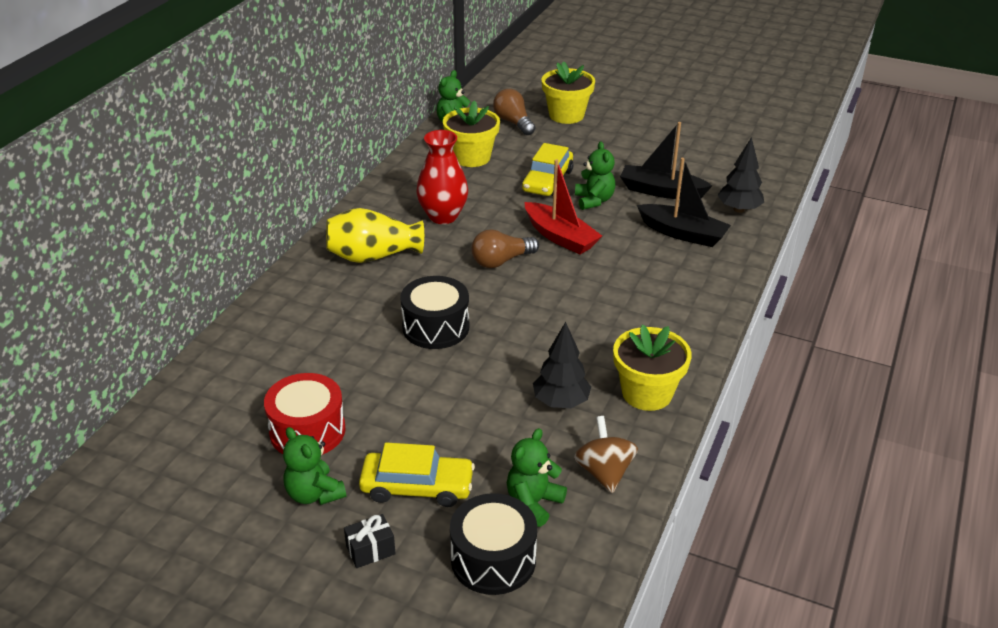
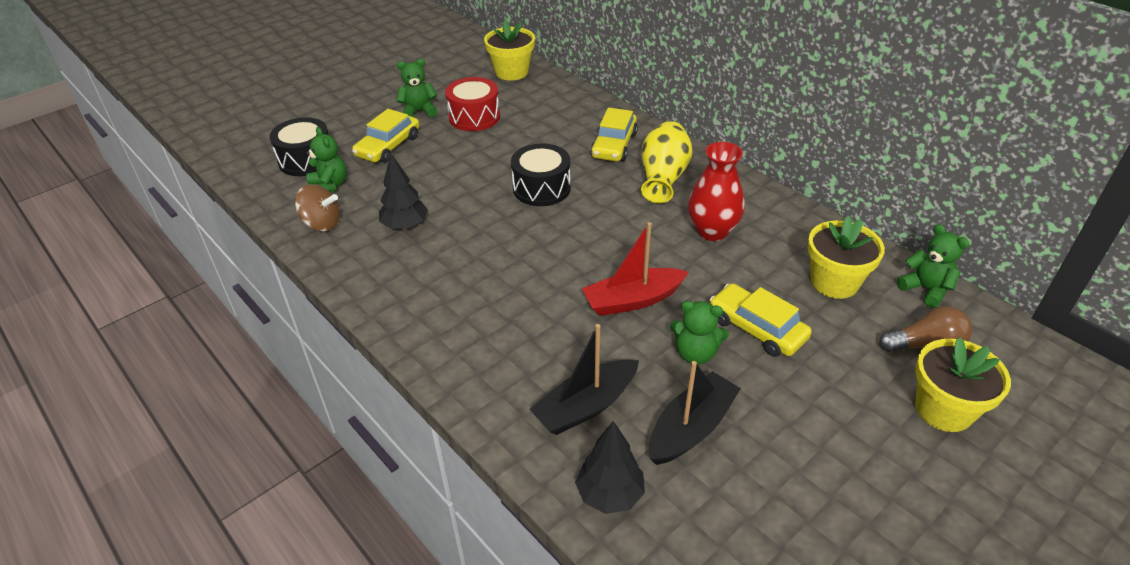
camera: 115 degrees right, 5 degrees up
black gift [344,514,396,568] -> none
brown light bulb [471,229,539,268] -> none
yellow flower pot [613,325,692,411] -> yellow flower pot moved to [484,20,535,80]
none -> yellow car [590,108,638,162]

